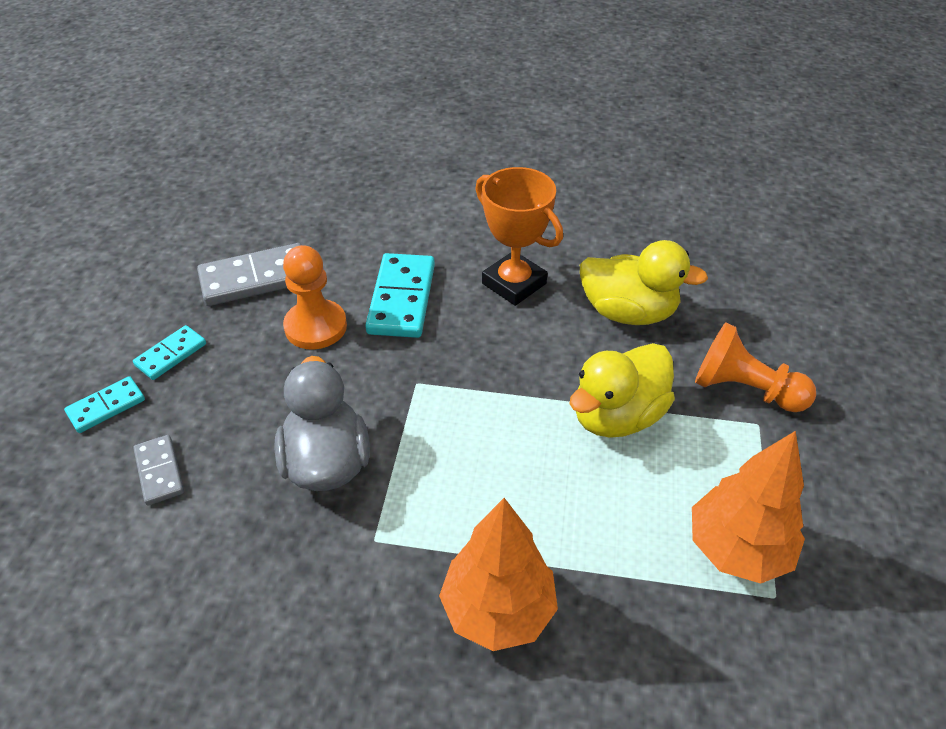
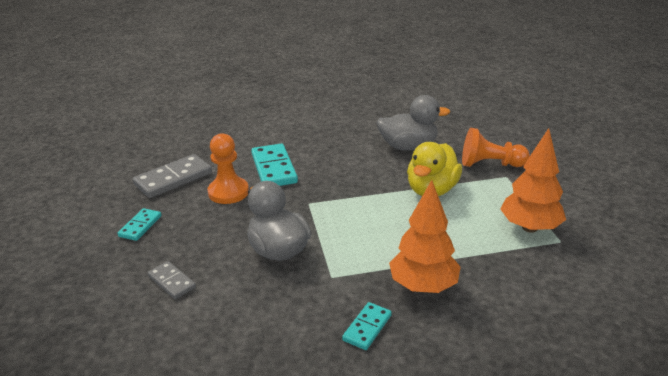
camera: 20 degrees left, 15 degrees down
turquoise domino [64,376,145,433] -> turquoise domino moved to [342,302,392,350]
orange trophy [475,167,563,306] -> none
yellow duck [580,240,708,325] -> grey duck [377,95,450,151]

